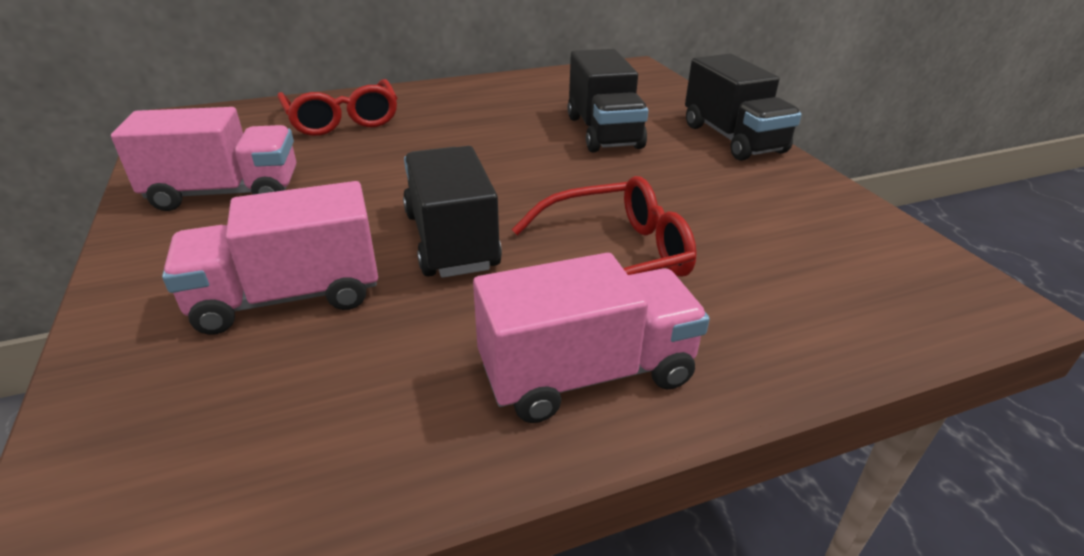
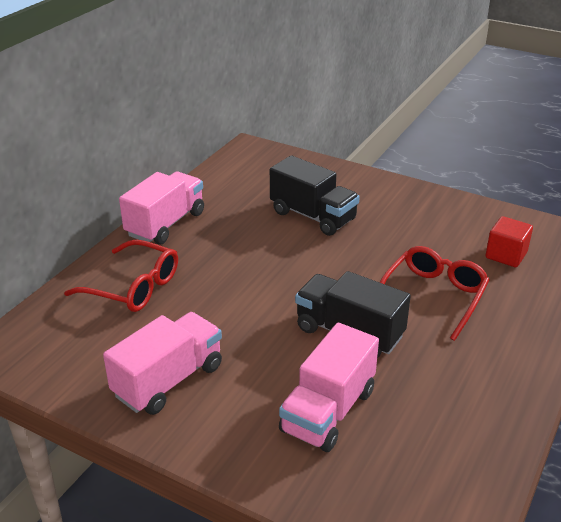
camera: 40 degrees left, 0 degrees up
pink truck [473,253,710,423] -> pink truck moved to [119,172,204,244]
black truck [685,54,802,161] -> none
none -> red cube [485,216,533,267]

